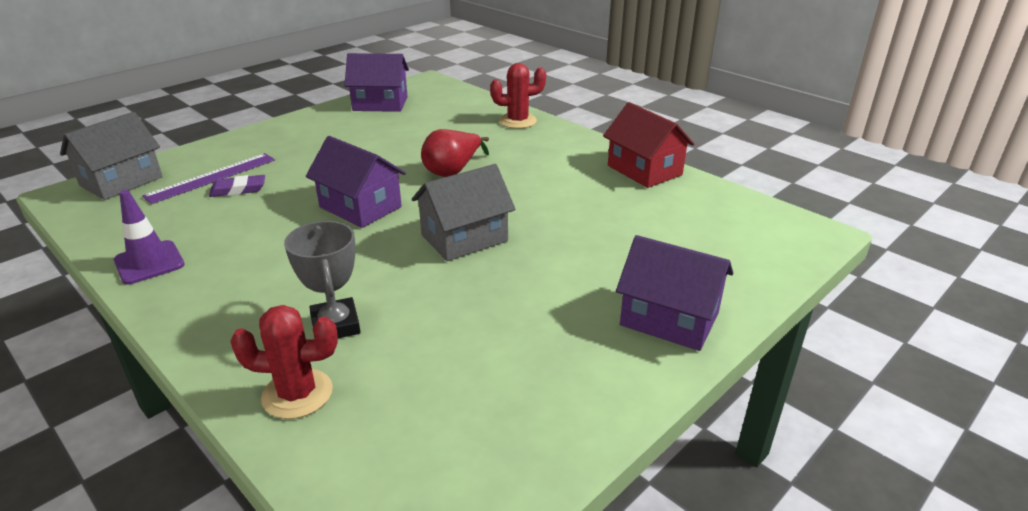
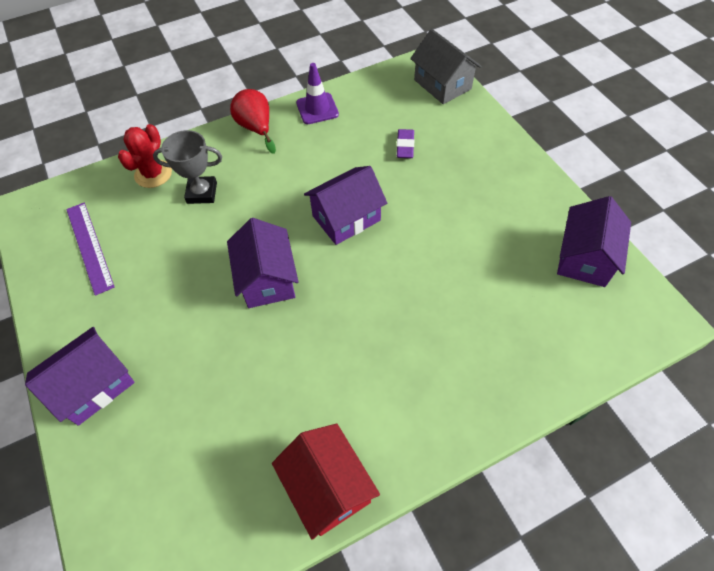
camera: 110 degrees right, 25 degrees up
purple ruler [142,153,275,204] -> purple ruler moved to [66,203,115,296]
grey house [412,164,515,261] -> purple house [227,218,298,308]
red pear [421,129,489,177] -> red pear moved to [230,89,276,154]
red cactus [490,63,546,129] -> none
red house [603,102,694,188] -> red house turned 75 degrees clockwise [272,423,380,540]

